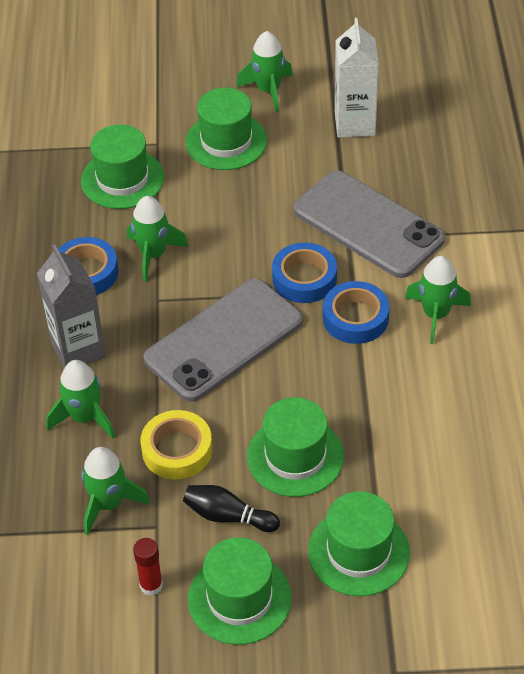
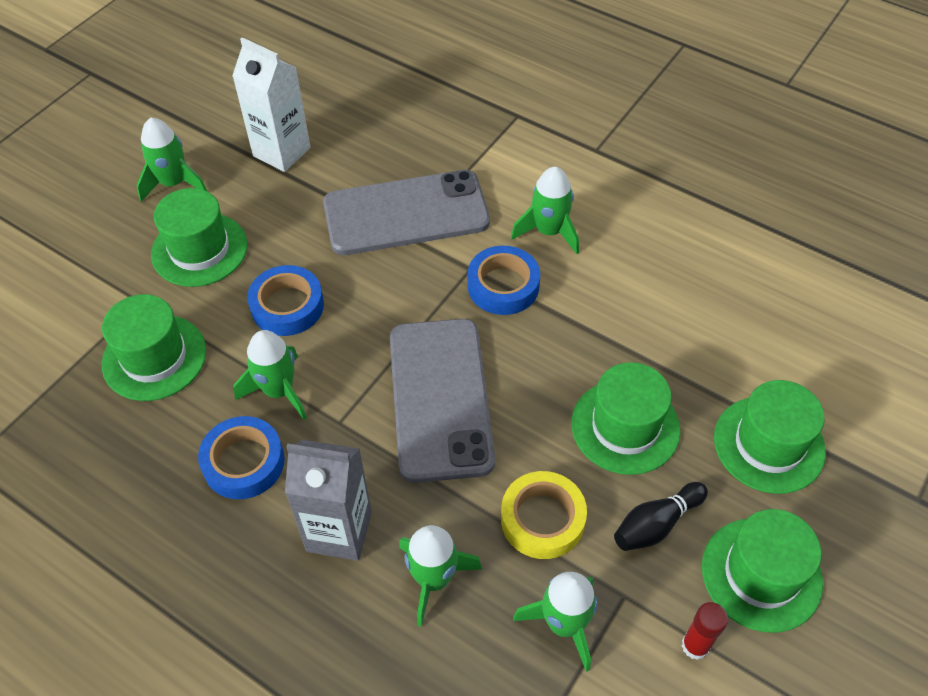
camera: 55 degrees left, 5 degrees up
blue tape [272,243,337,303] -> blue tape moved to [247,265,324,336]

